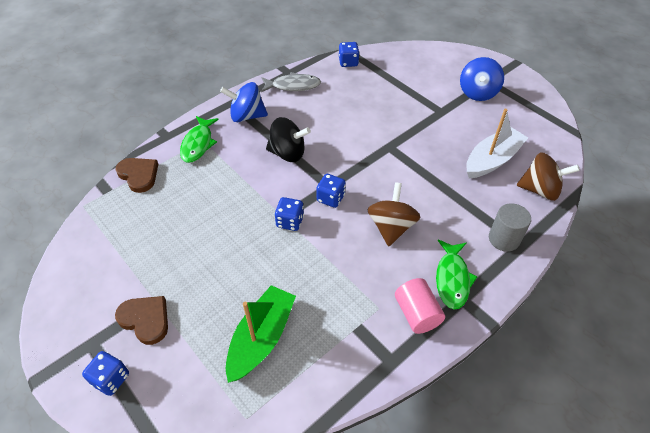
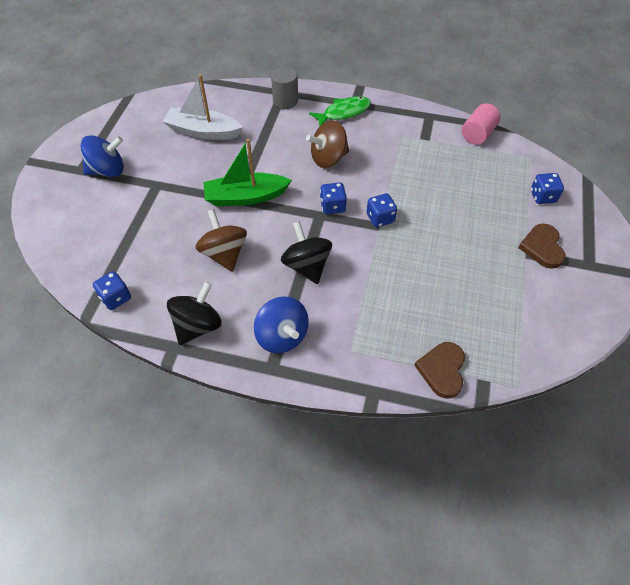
camera: 125 degrees left, 5 degrees up
blue dice [82,351,129,396] -> blue dice moved to [531,173,564,204]
green fish [180,116,219,163] -> none
green boat [226,285,296,383] -> green boat moved to [203,139,292,206]
grey fish [261,72,321,92] -> black spinning top [167,281,222,345]
pink cylinder [395,278,445,334] -> pink cylinder moved to [462,103,501,145]
brown spinning top [517,152,580,201] -> brown spinning top moved to [195,209,247,272]

